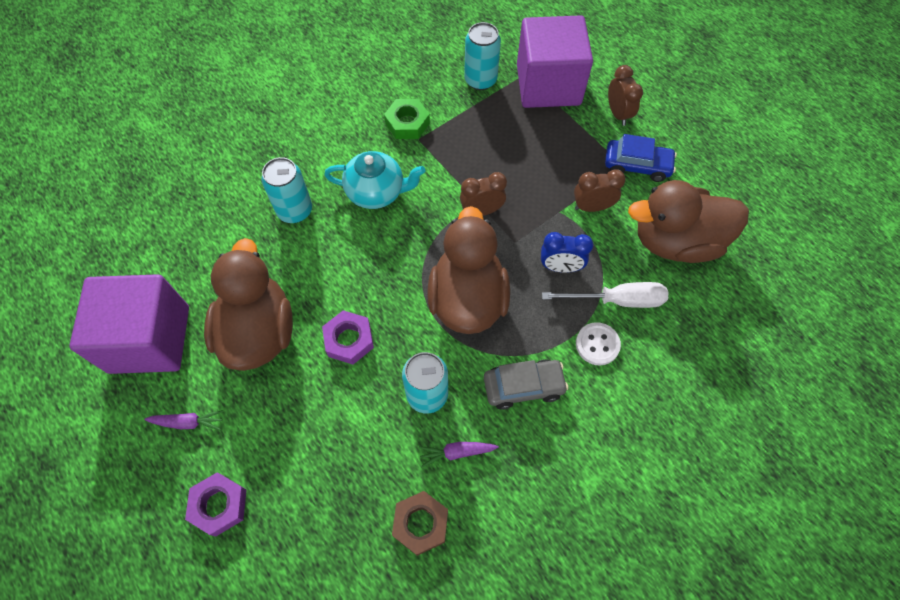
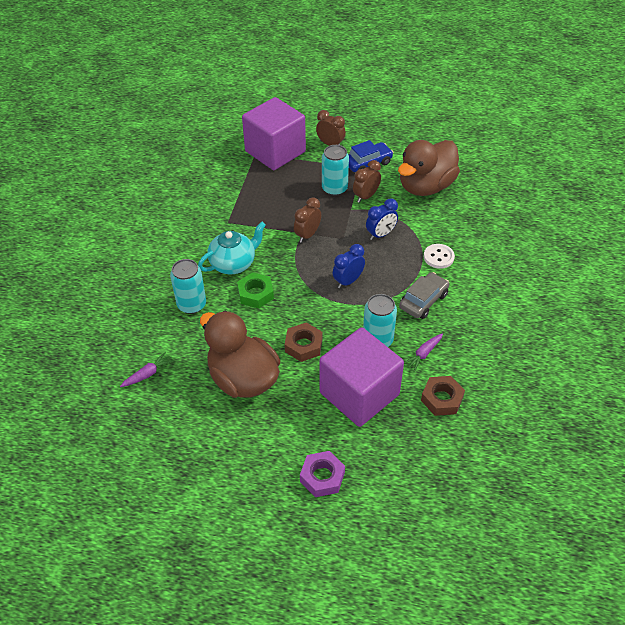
camera: 40 degrees left, 15 degrees down
purple cube [69,274,189,374] -> purple cube moved to [319,327,404,427]
purple carrot [144,410,224,430] -> purple carrot moved to [120,352,174,387]
purple nut [322,310,374,364] -> brown nut [285,322,322,362]
green nut [384,99,430,139] -> green nut moved to [237,272,274,308]
brown duck [427,206,510,334] -> blue clock [332,244,365,289]
turquoise can [464,22,501,90] -> turquoise can moved to [322,145,349,196]
white screwdriver [542,282,668,308] -> none

